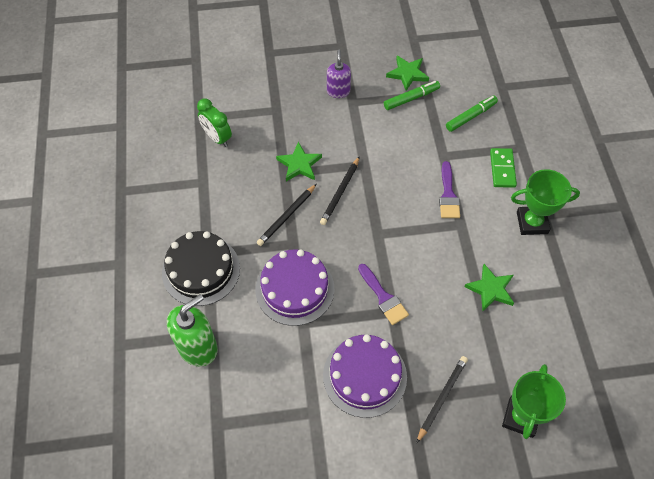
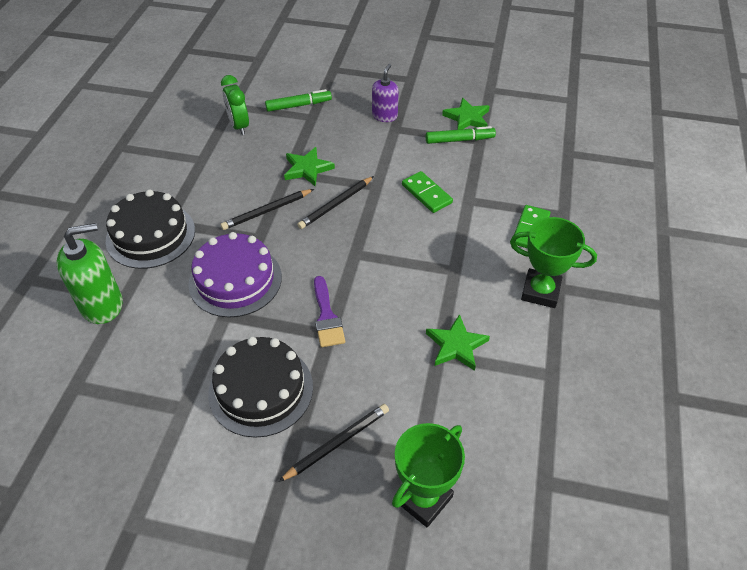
camera: 20 degrees right, 10 degrees down
purple cake [323,334,407,418] -> black cake [208,337,313,438]
purple brush [439,161,460,218] -> none
green marker [446,95,498,132] -> green marker moved to [265,89,332,112]
none -> green domino [402,171,453,213]

